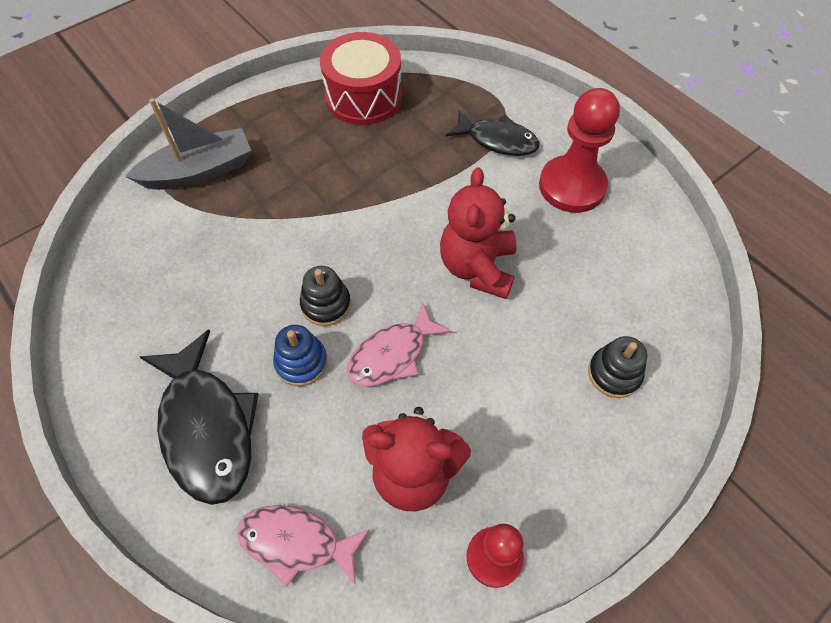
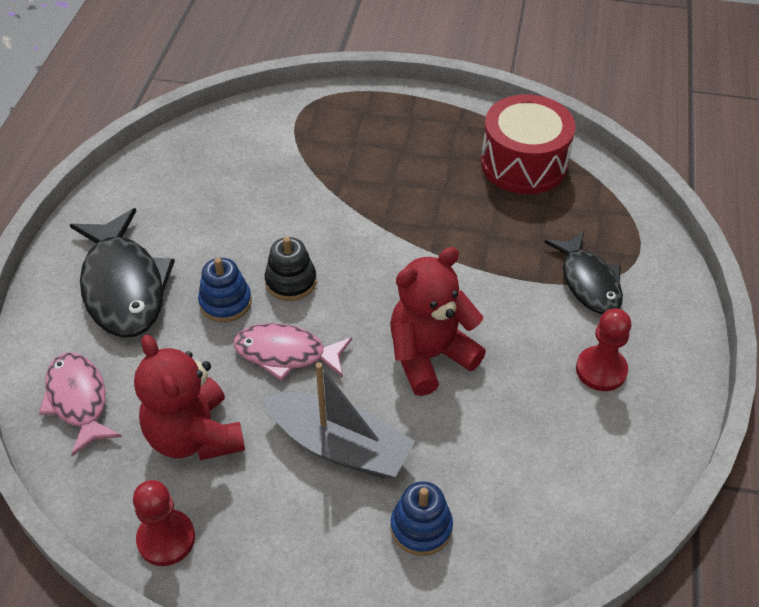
camera: 50 degrees right, 10 degrees down
grey boat [125,98,251,190] -> grey boat moved to [263,362,415,479]
black fish [140,330,259,505] -> black fish turned 45 degrees counterclockwise [70,208,175,338]
red pawn [539,88,620,213] -> red pawn [576,308,631,391], size x0.62
black stacking toy [588,336,647,398] -> blue stacking toy [391,481,453,556]

